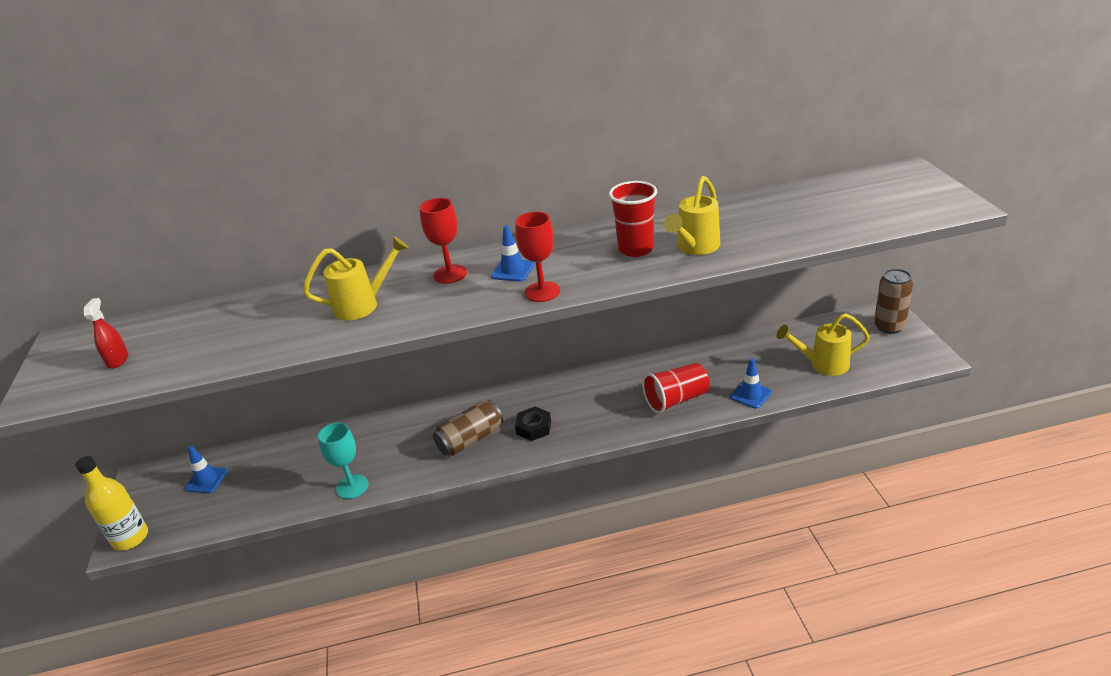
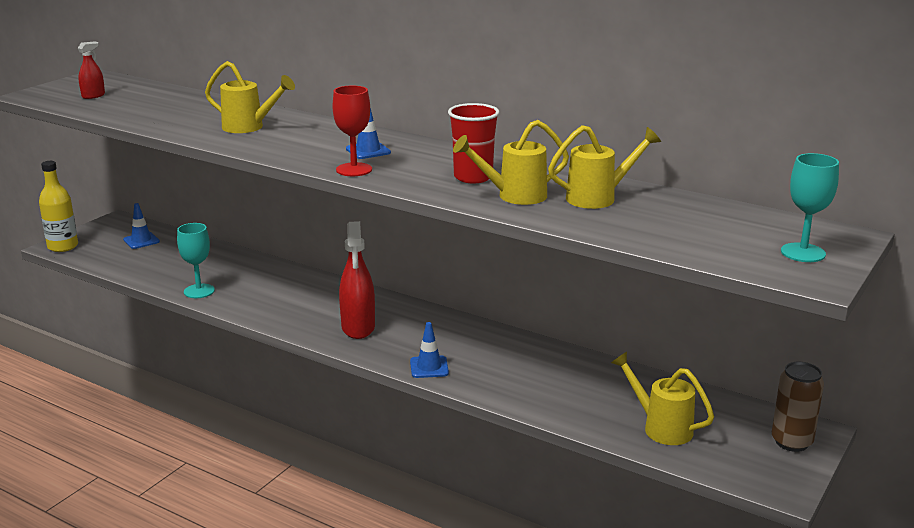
camera: 40 degrees right, 10 degrees down
red goblet [419,198,467,284] -> none
brown can [433,400,503,456] -> none
black nut [515,407,551,441] -> red spray bottle [339,221,375,339]
red cup [642,363,710,414] -> none
blue traffic cone [730,358,772,409] -> blue traffic cone moved to [410,322,449,378]
none -> yellow watering can [548,125,661,209]
none -> turquoise goblet [781,153,839,262]

